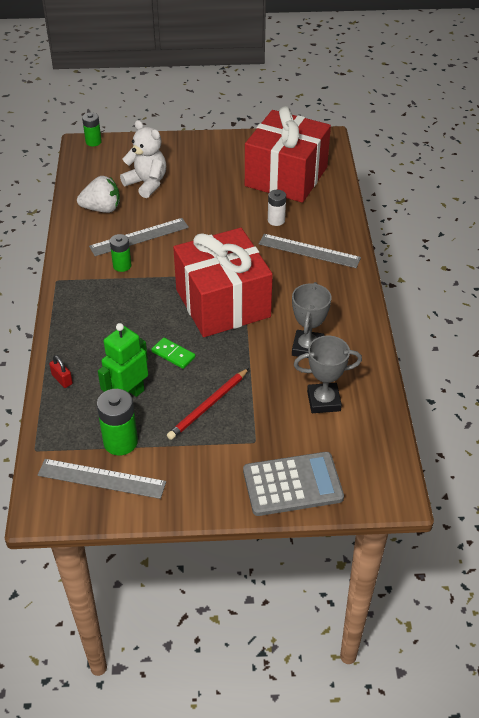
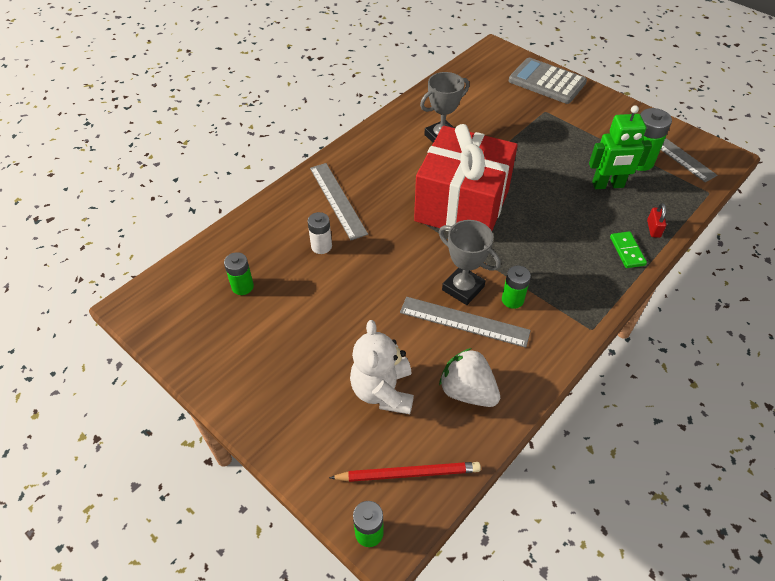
camera: 135 degrees left, 5 degrees up
green domino [151,338,195,369] -> green domino moved to [610,231,647,268]
red pencil [167,368,249,440] -> red pencil moved to [329,462,481,482]
red gift [245,106,331,203] -> green battery [224,252,254,295]
grey trophy [294,336,362,413] -> grey trophy moved to [439,220,501,305]

